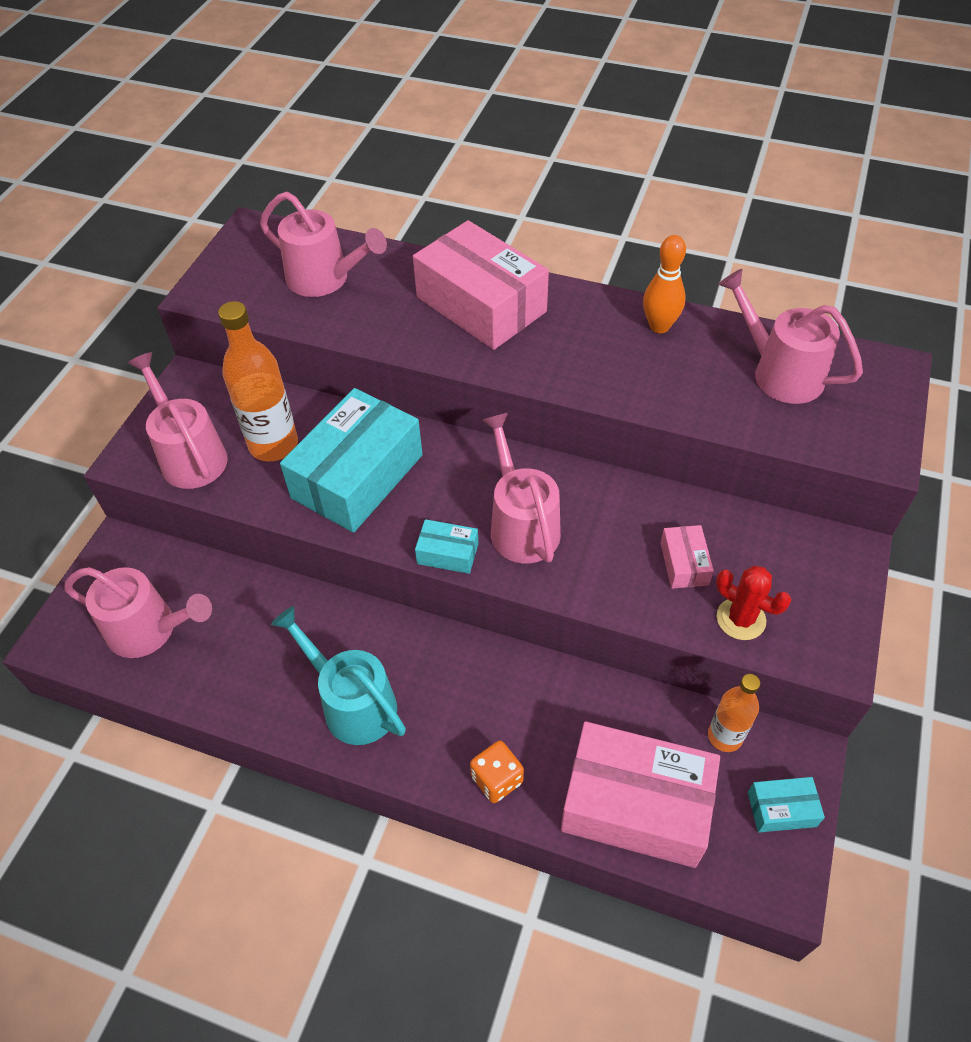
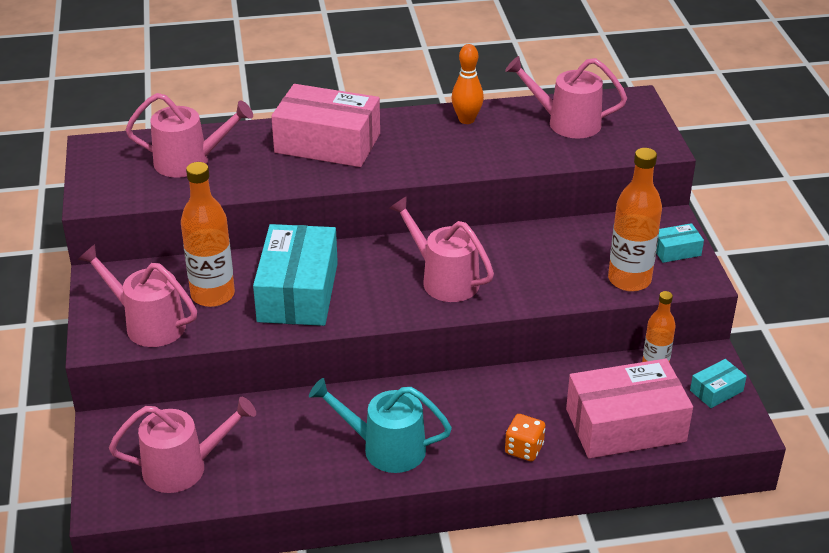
camera: 30 degrees left, 15 degrees down
turquoise box [415,519,478,574] -> turquoise box moved to [656,223,704,263]
pink box [660,525,714,589] -> none
red cactus [716,566,791,640] -> orange bottle [608,148,662,292]

